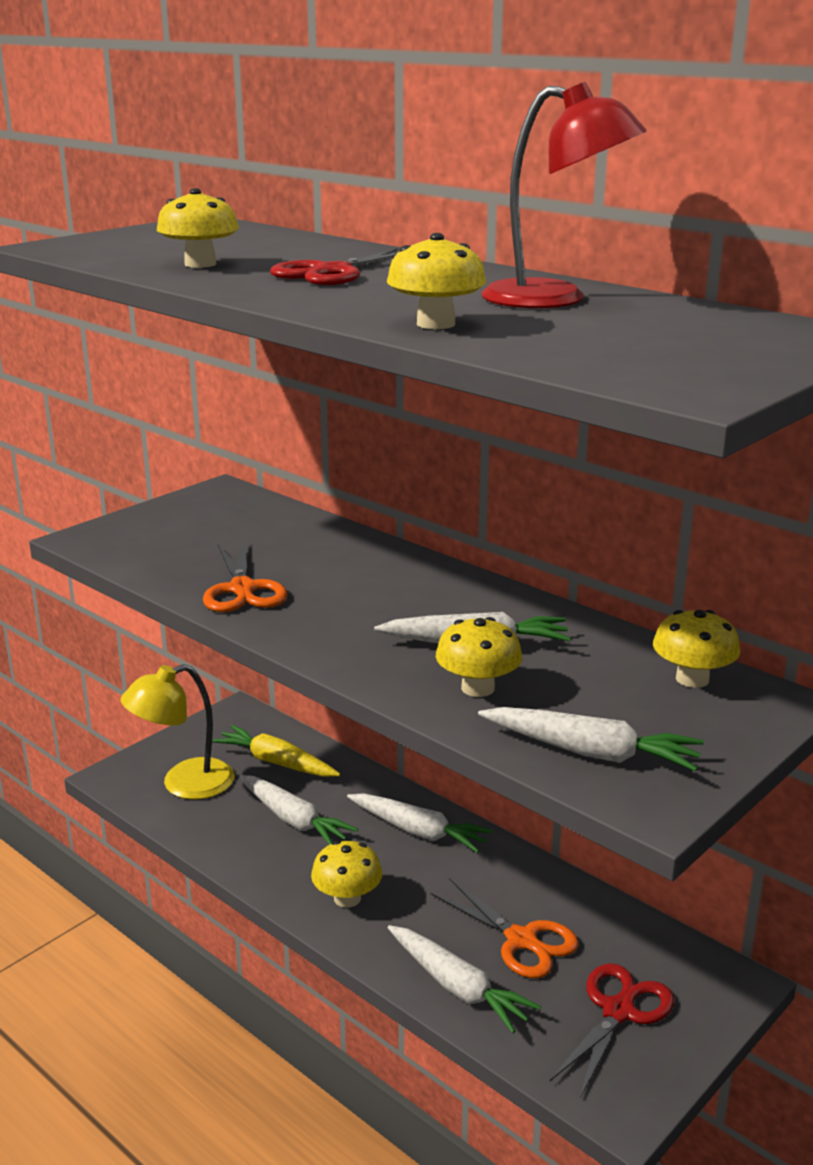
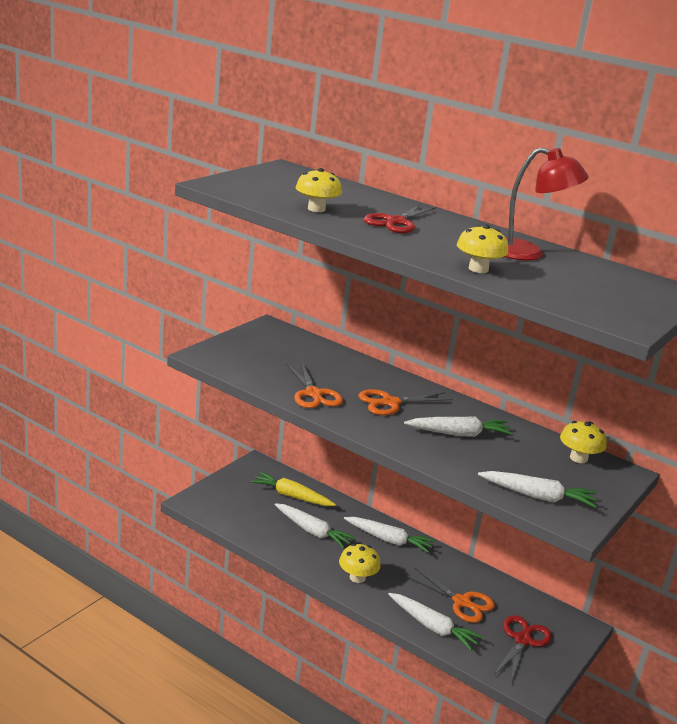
camera: 10 degrees left, 0 degrees up
yellow lamp [121,664,234,800] -> none
yellow mushroom [436,617,522,697] -> none
none -> orange scissors [359,389,453,415]

